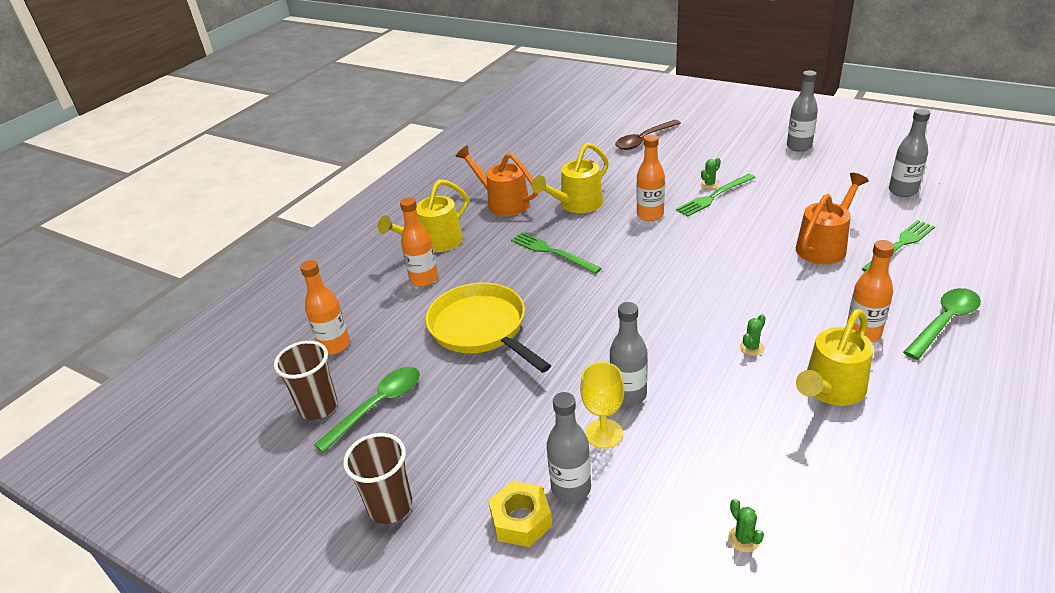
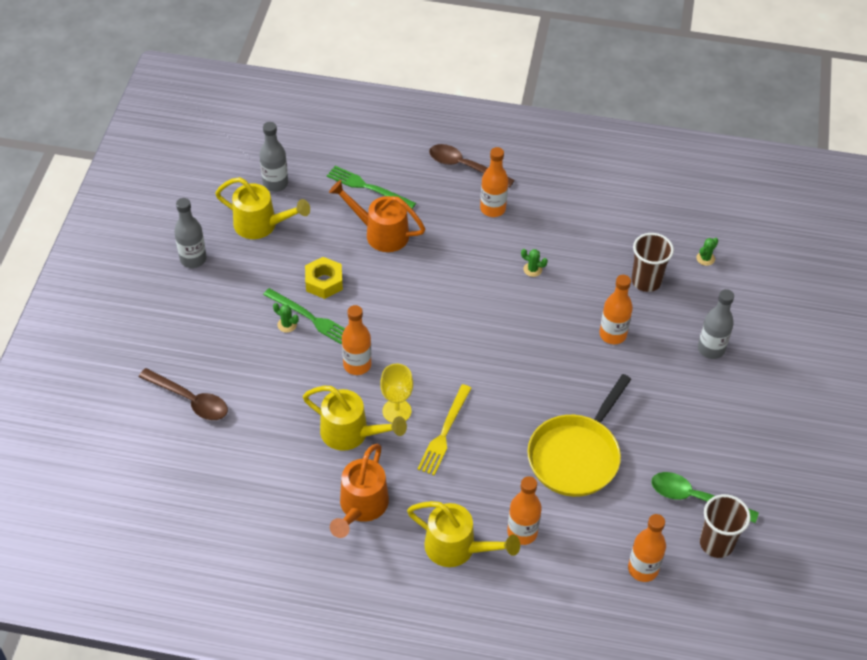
camera: 115 degrees left, 15 degrees up
brown cup [343,433,412,524] -> brown cup moved to [631,233,674,292]
yellow nut [488,481,552,547] -> yellow nut moved to [305,257,343,299]
green fork [511,232,602,274] -> yellow fork [417,384,471,476]
yellow goblet [580,362,624,449] -> yellow goblet moved to [380,364,413,423]
grey bottle [610,302,648,406] -> orange bottle [599,275,633,344]
yellow watering can [796,309,873,406] -> yellow watering can moved to [215,177,310,239]
green spoon [903,288,981,360] -> brown spoon [429,144,515,187]

